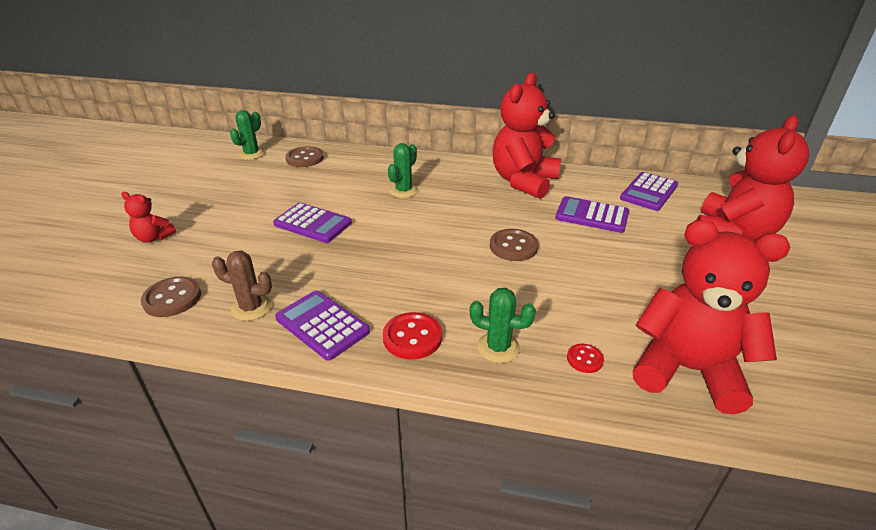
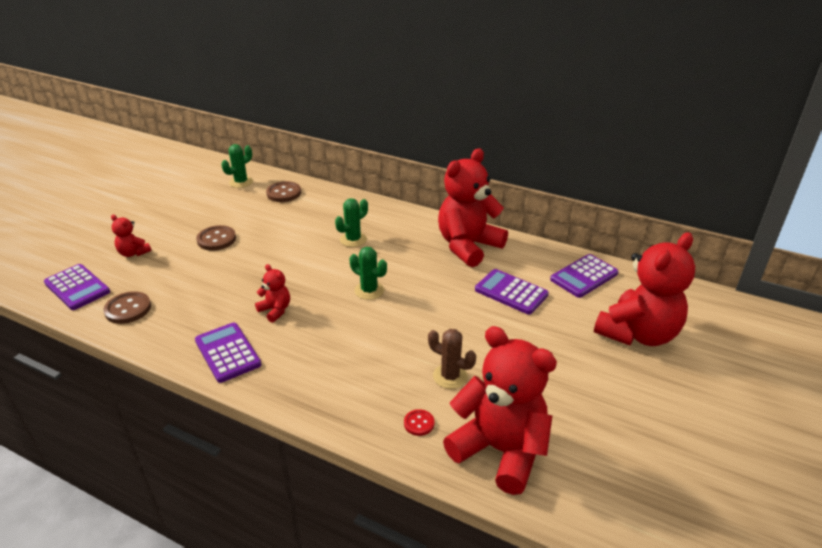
camera: 15 degrees right, 0 degrees up
brown cactus [212,251,272,321] -> brown cactus moved to [428,329,476,389]
purple calculator [273,203,352,243] -> purple calculator moved to [44,264,110,310]
red button [383,312,442,360] -> none
green cactus [470,288,536,363] -> green cactus moved to [349,247,387,300]
brown button [490,229,539,261] -> brown button moved to [196,225,236,251]
none -> red teddy bear [255,264,290,323]

